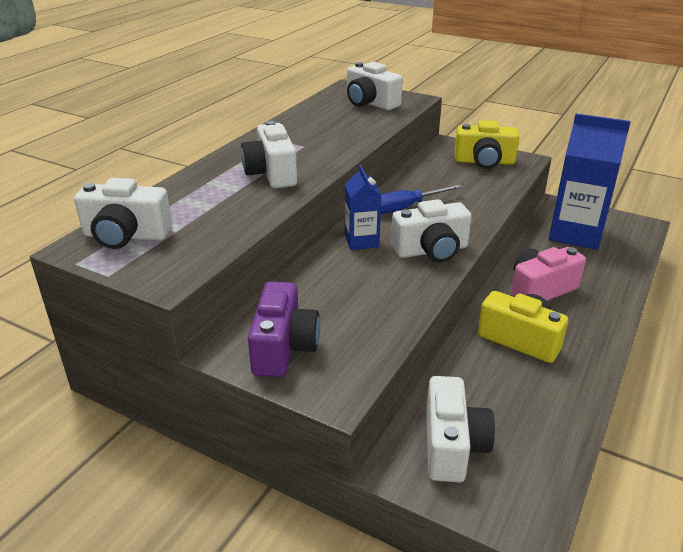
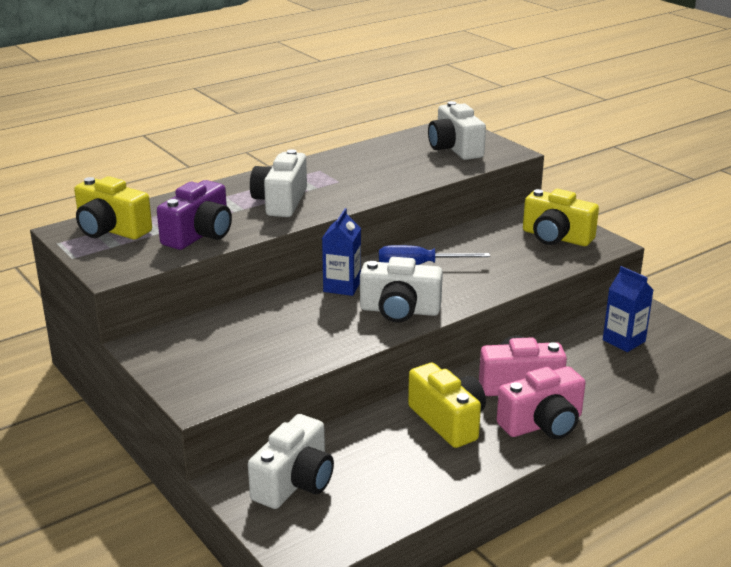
camera: 25 degrees right, 5 degrees down
white camera [74,178,172,249] -> yellow camera [74,176,152,239]
purple camera [248,281,320,377] -> purple camera moved to [157,180,232,250]
blue carton [549,113,631,250] -> blue carton [603,266,653,352], size x0.54
none -> pink camera [497,366,586,439]

